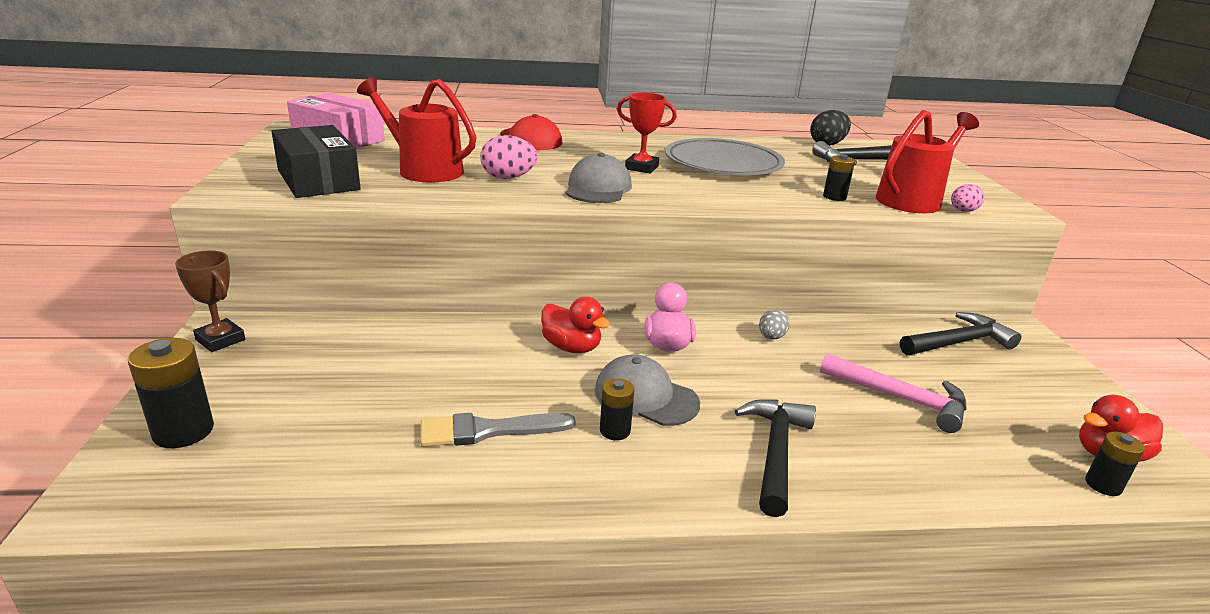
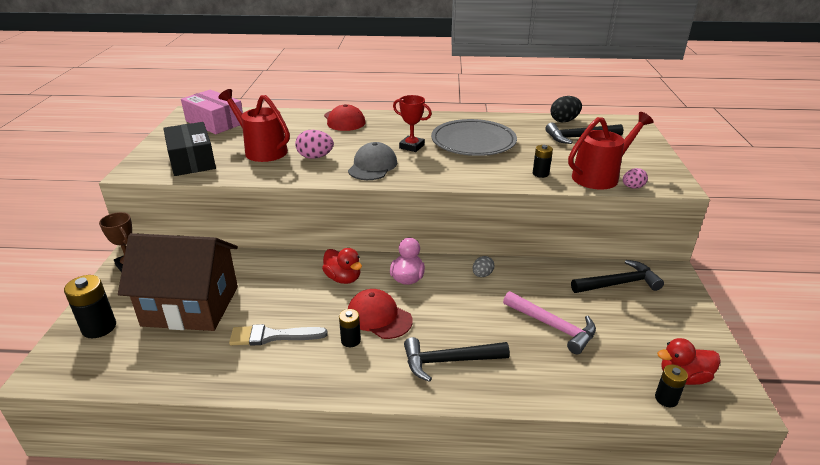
camera: 10 degrees right, 5 degrees up
grey cap [594,354,700,426] -> red cap [348,289,412,339]
black hammer [735,399,816,517] -> black hammer turned 120 degrees counterclockwise [404,337,510,382]
none -> brown house [118,233,238,331]

